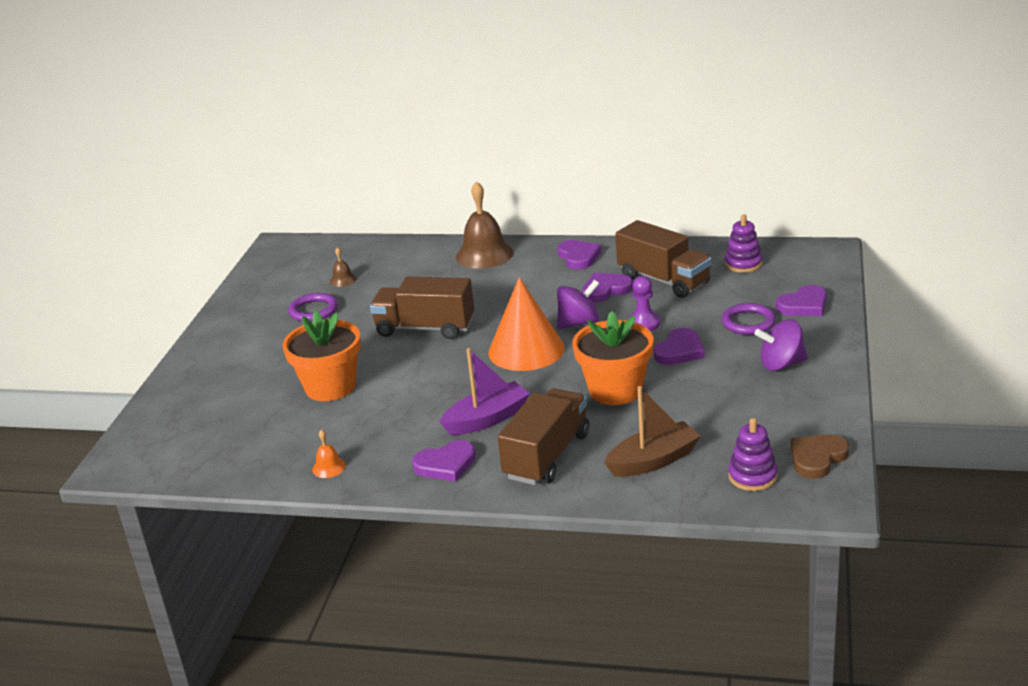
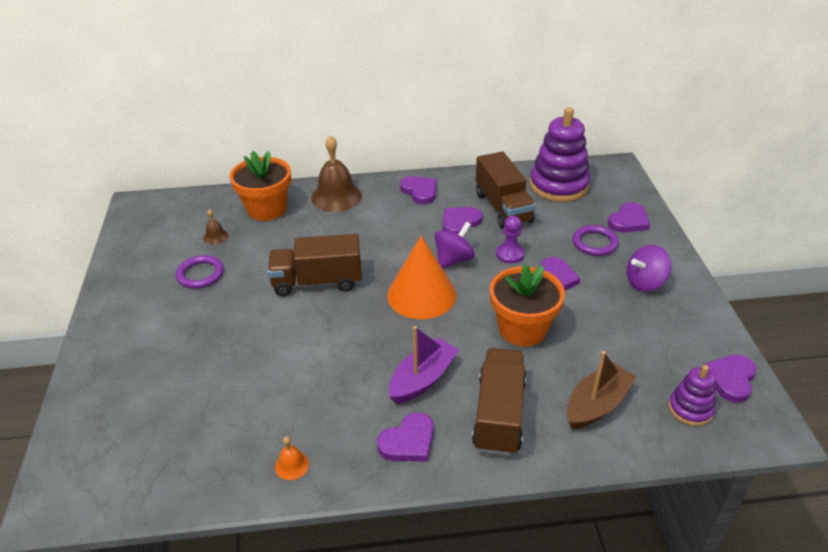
camera: 20 degrees left, 10 degrees up
orange flower pot [282,311,361,401] -> orange flower pot moved to [229,151,291,221]
brown truck [615,220,711,298] -> brown truck turned 45 degrees clockwise [476,151,536,229]
purple stacking toy [725,214,763,273] -> purple stacking toy [530,107,590,202], size x1.91
brown heart [791,434,849,479] -> purple heart [704,354,756,403]

